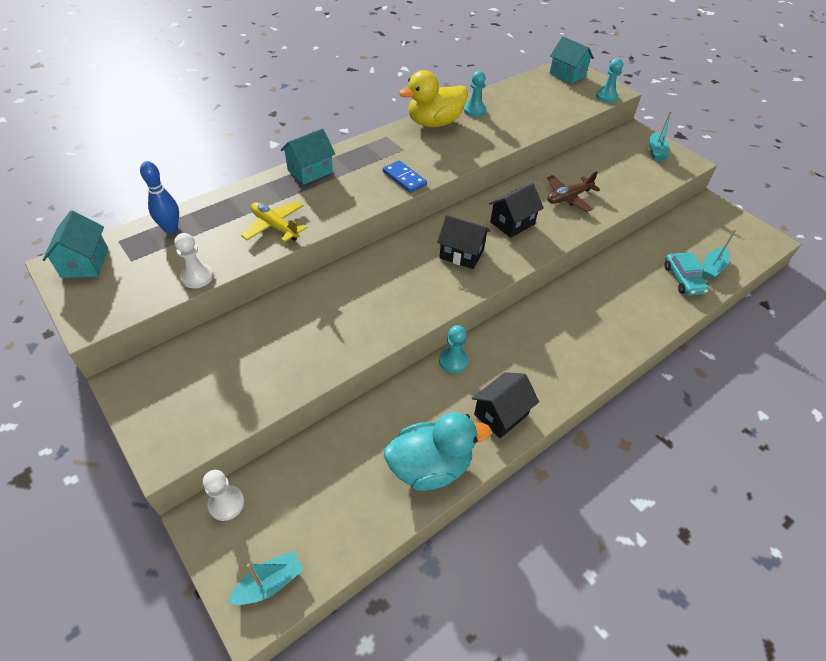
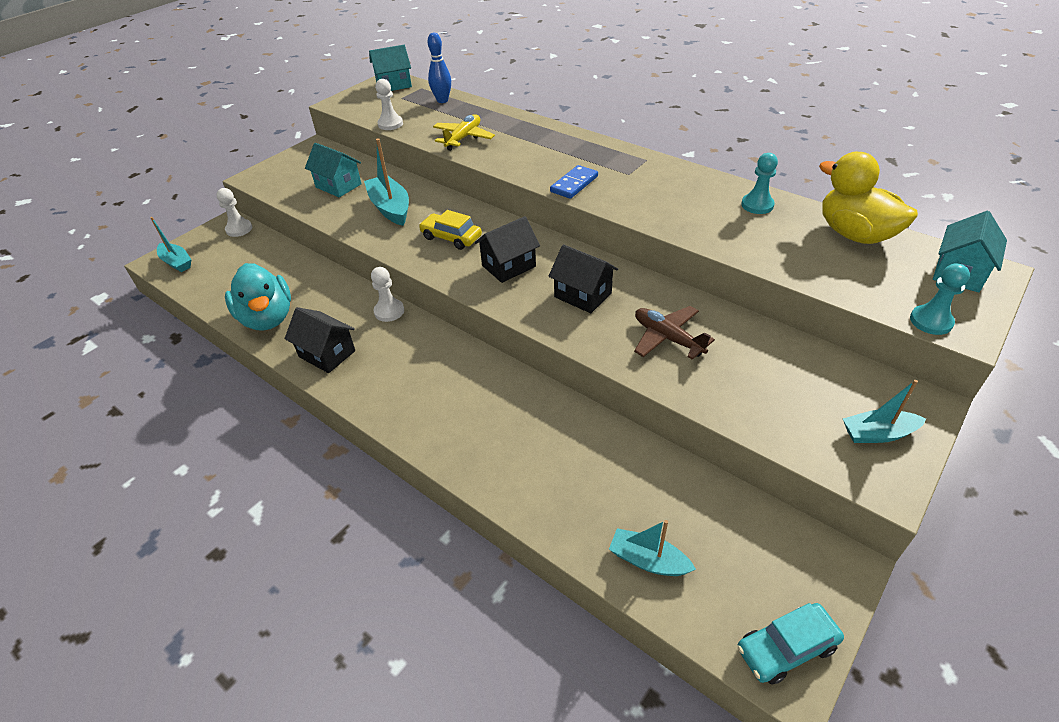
camera: 80 degrees right, 5 degrees down
turquoise house [281,129,335,185] -> turquoise house moved to [305,143,361,197]
yellow duck [399,70,468,127] -> yellow duck moved to [819,152,918,244]
black house [437,215,490,269] -> black house turned 45 degrees clockwise [475,216,540,283]
turquoise pawn [439,325,468,373] -> white pawn [371,267,404,322]
turquoise car [664,252,709,296] -> turquoise car moved to [737,603,844,684]
none -> turquoise boat [364,138,409,226]
none -> yellow car [419,210,482,250]

